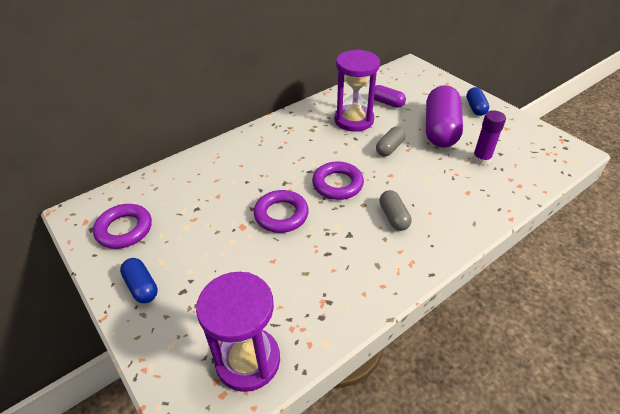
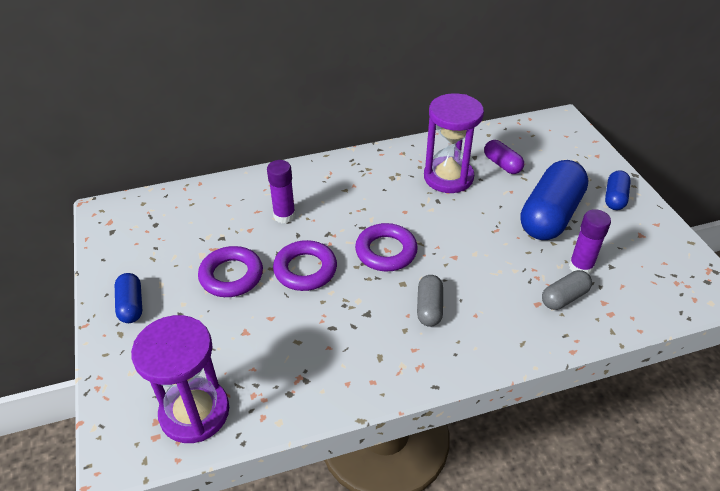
camera: 20 degrees right, 0 degrees up
purple ring [93,204,152,249] -> purple ring moved to [198,246,263,297]
grey capsule [376,126,406,156] -> grey capsule moved to [542,270,592,310]
purple capsule [426,85,463,147] -> blue capsule [520,160,588,240]
none -> purple glue stick [267,160,296,223]

